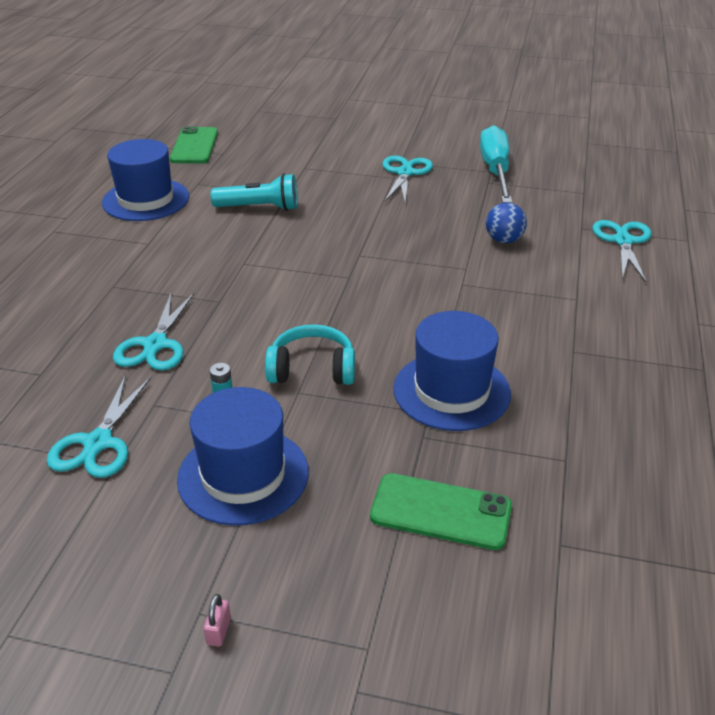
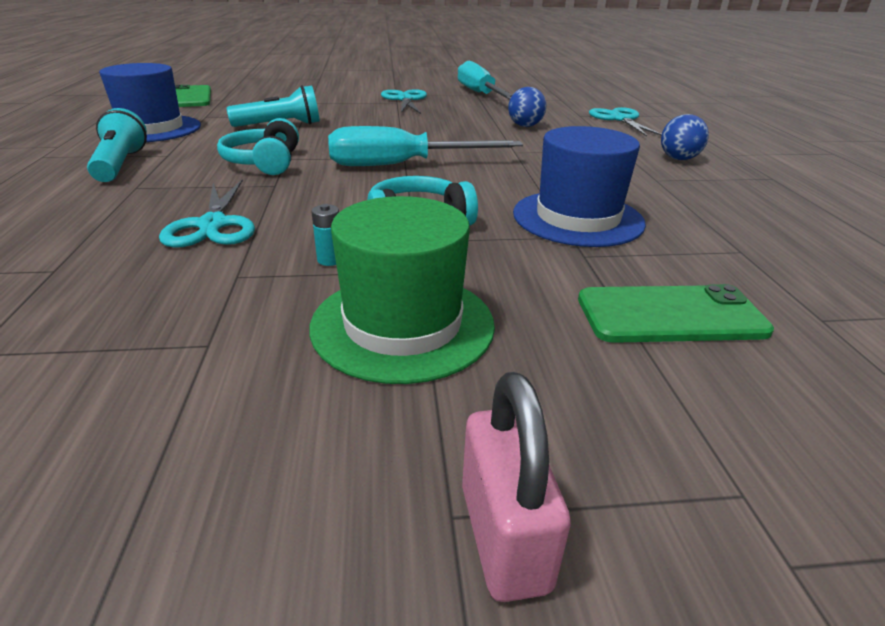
camera: 20 degrees left, 5 degrees down
turquoise scissors [47,374,152,478] -> none
blue hat [177,387,309,526] -> green hat [309,196,495,384]
pink padlock [204,594,231,647] -> pink padlock [462,372,571,602], size x2.10
none -> turquoise flashlight [87,108,147,182]
none -> turquoise headphones [217,118,299,175]
none -> turquoise screwdriver [328,126,523,166]
none -> blue ball [661,114,709,160]

